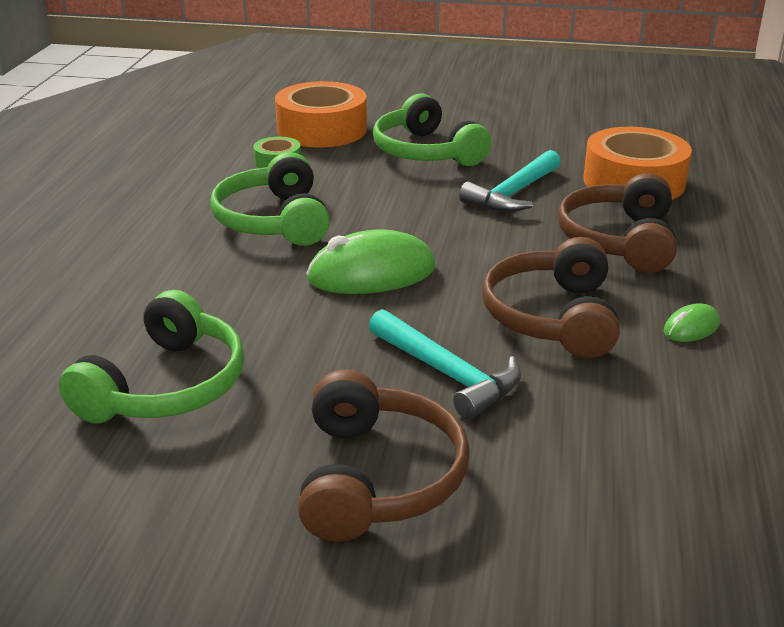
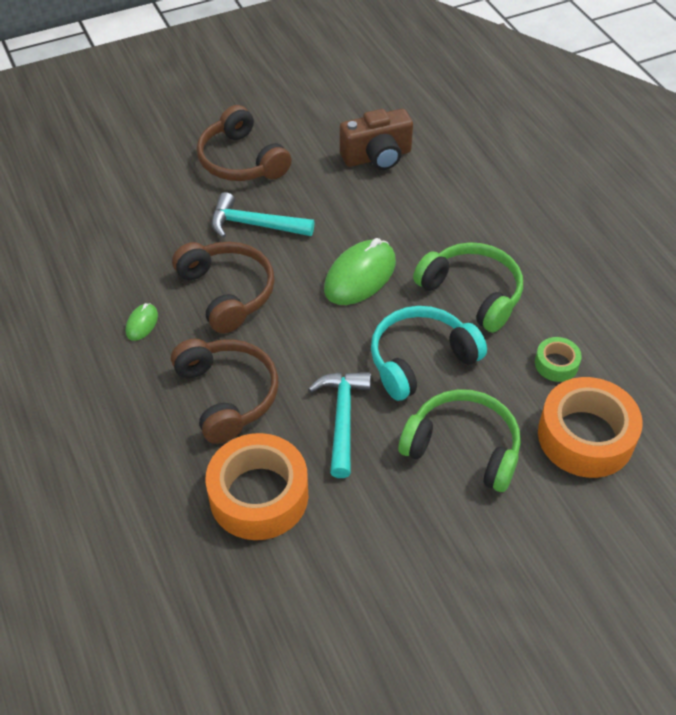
camera: 145 degrees right, 20 degrees up
green headphones [59,290,244,424] -> brown camera [340,109,413,170]
none -> turquoise headphones [371,306,487,401]

